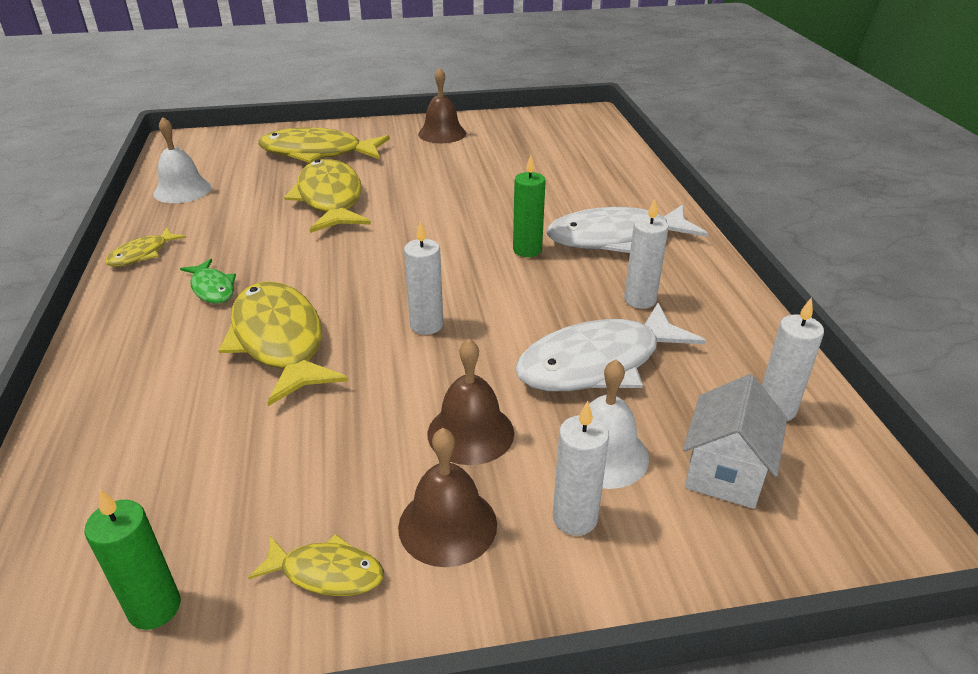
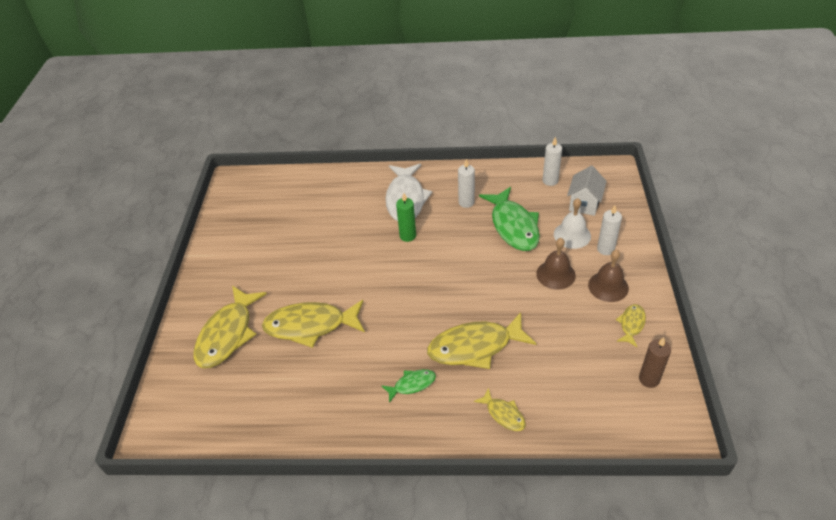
camera: 75 degrees left, 10 degrees up
green candle [84,489,181,630] -> brown candle [639,337,671,388]
yellow fish [105,227,186,267] -> yellow fish moved to [474,388,526,431]
white bell [153,117,211,203] -> none
white candle [404,221,444,335] -> none
brown bell [418,67,466,143] -> none
white fish [515,303,706,391] -> green fish [479,187,540,251]
white house [683,374,787,509] -> white house turned 75 degrees clockwise [567,166,607,216]

